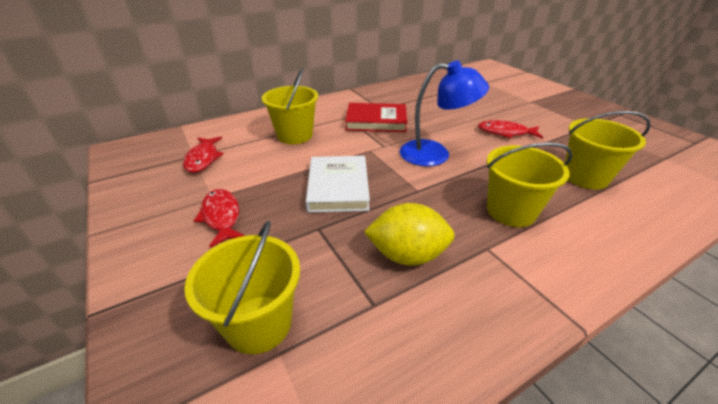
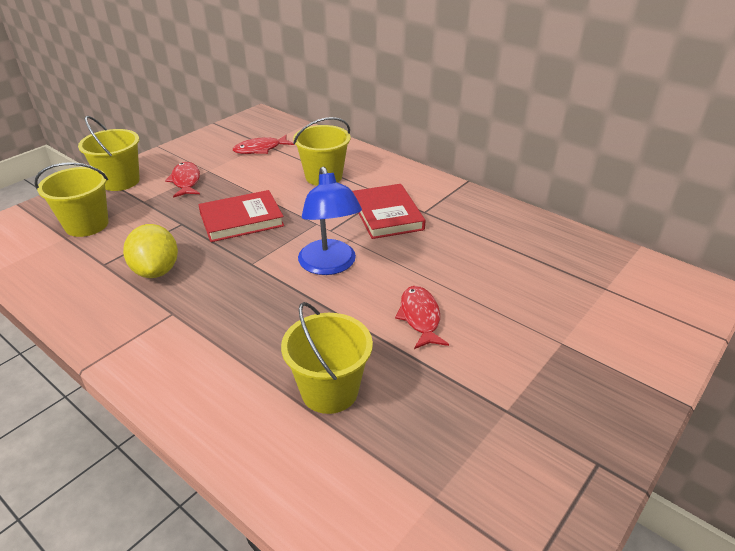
camera: 70 degrees right, 0 degrees up
red fish [194,189,245,248] -> red fish turned 60 degrees counterclockwise [165,162,200,198]
white book [306,156,370,213] -> red book [198,190,284,242]
yellow bucket [487,142,573,227] -> yellow bucket moved to [78,116,140,191]

